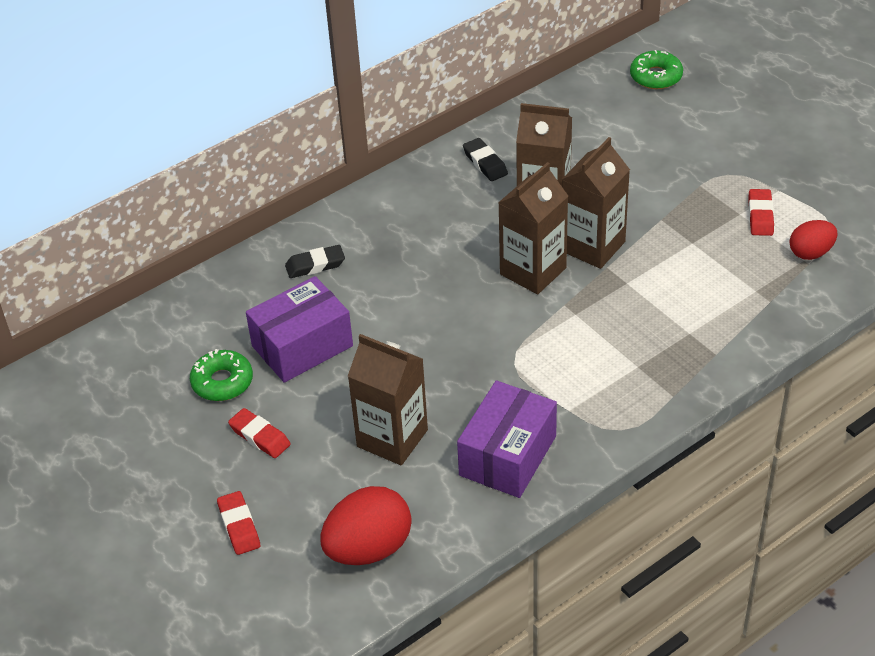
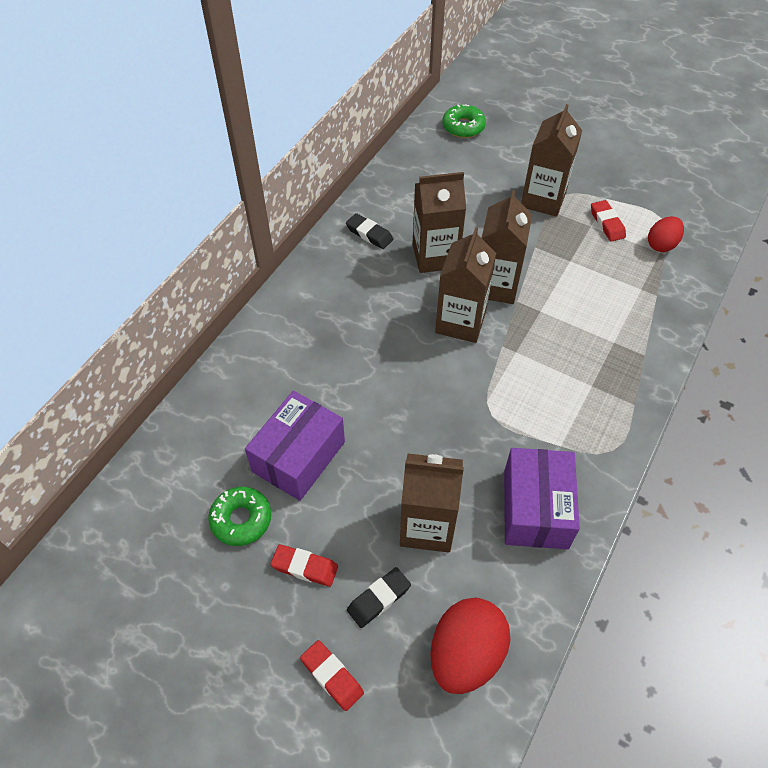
camera: 25 degrees left, 10 degrees up
black eraser [285,245,345,278] -> black eraser moved to [347,567,411,628]
none -> brown carton [521,104,582,217]

